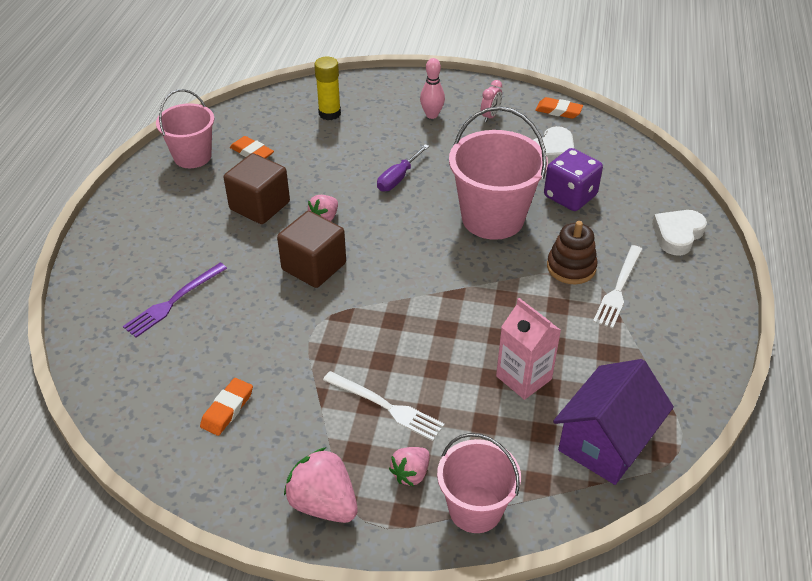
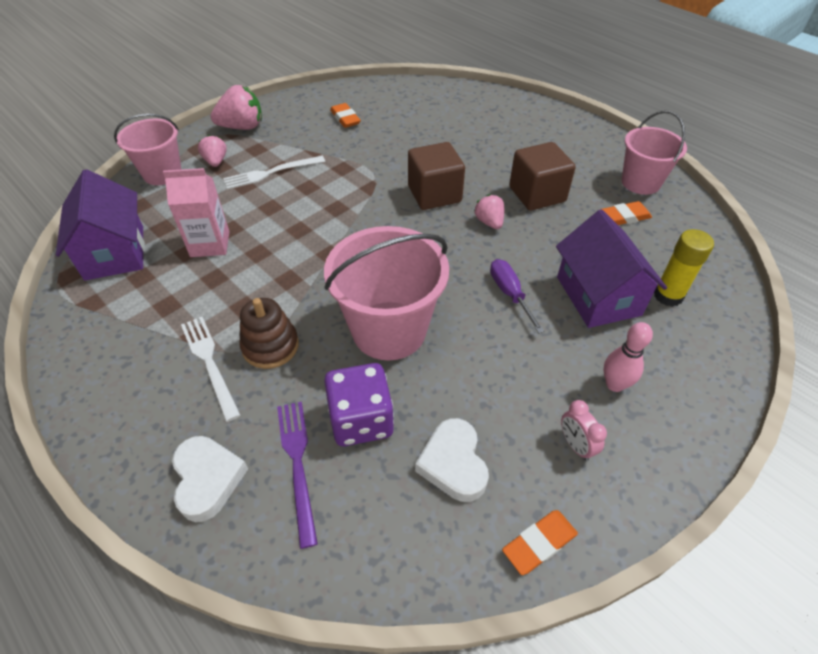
camera: 125 degrees right, 5 degrees up
purple fork [123,263,227,338] -> purple fork moved to [277,402,318,549]
none -> purple house [556,210,667,328]

